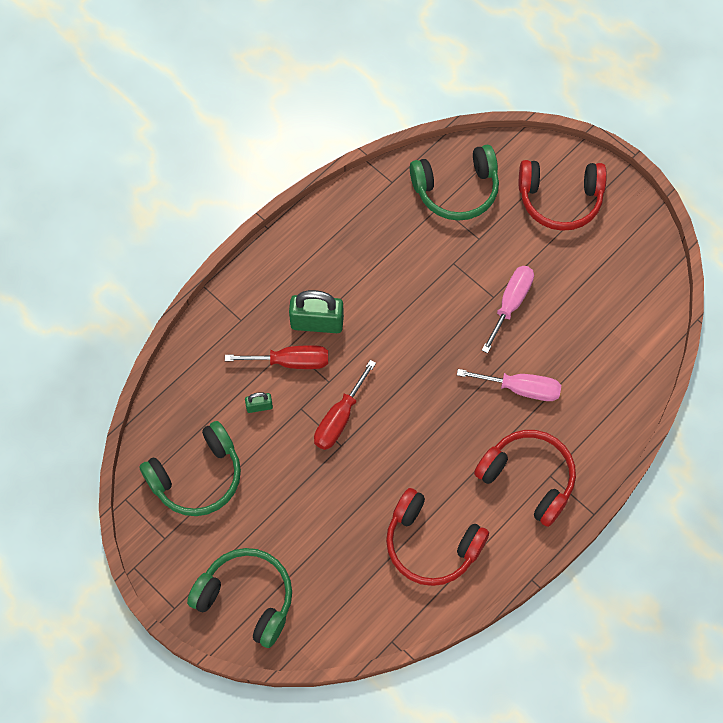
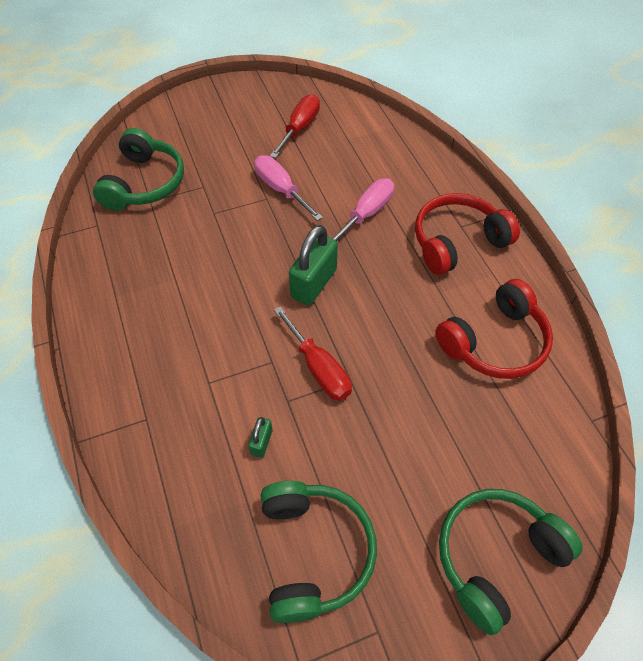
camera: 65 degrees left, 10 degrees down
red screwdriver [225,345,328,369] -> red screwdriver moved to [270,94,320,158]
green padlock [289,290,344,333] -> green padlock moved to [289,225,338,305]
red headphones [519,160,607,231] -> none

